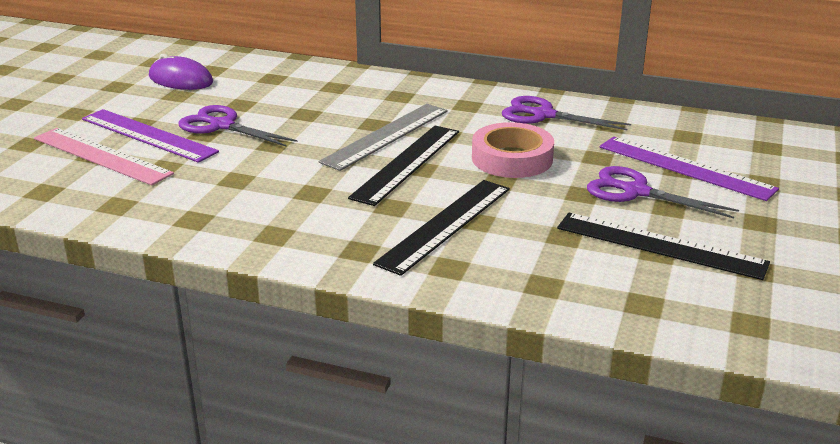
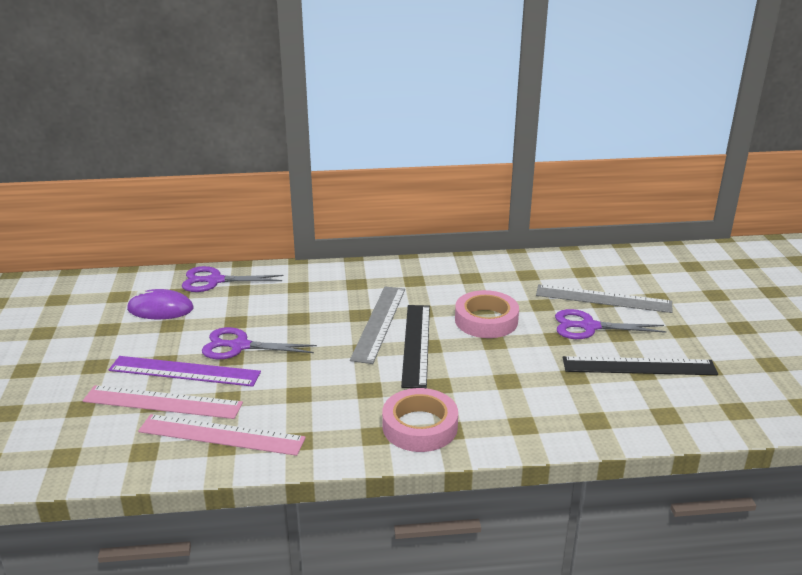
camera: 25 degrees left, 0 degrees up
black ruler [373,180,510,276] -> none
purple scissors [502,96,631,130] -> purple scissors moved to [182,266,284,292]
purple ruler [599,136,779,201] -> grey ruler [536,284,673,313]
none -> pink ruler [138,414,306,456]
none -> pink tape [382,388,458,452]

